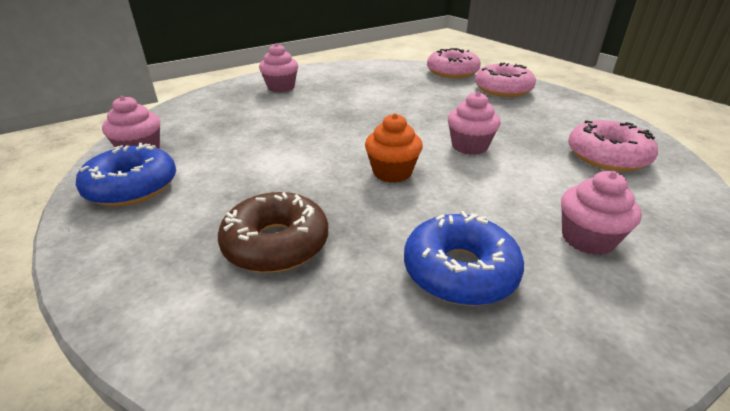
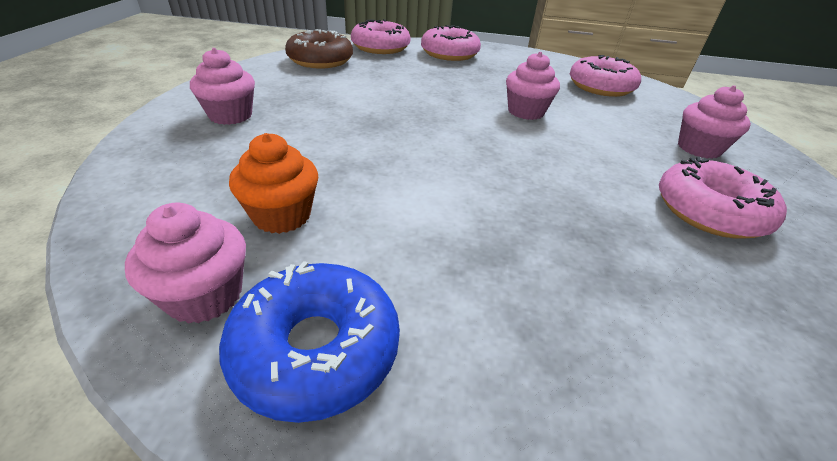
camera: 50 degrees left, 5 degrees up
brown donut [218,192,328,273] -> brown donut moved to [285,29,353,68]
orange cupcake [365,113,423,183] -> orange cupcake moved to [229,133,318,234]
blue donut [404,211,524,306] -> pink donut [659,156,787,239]

